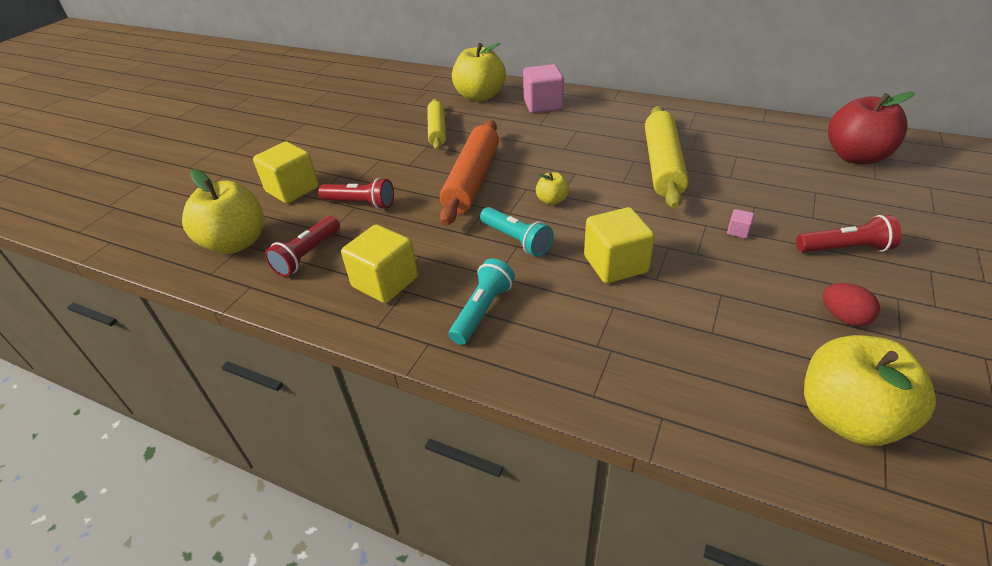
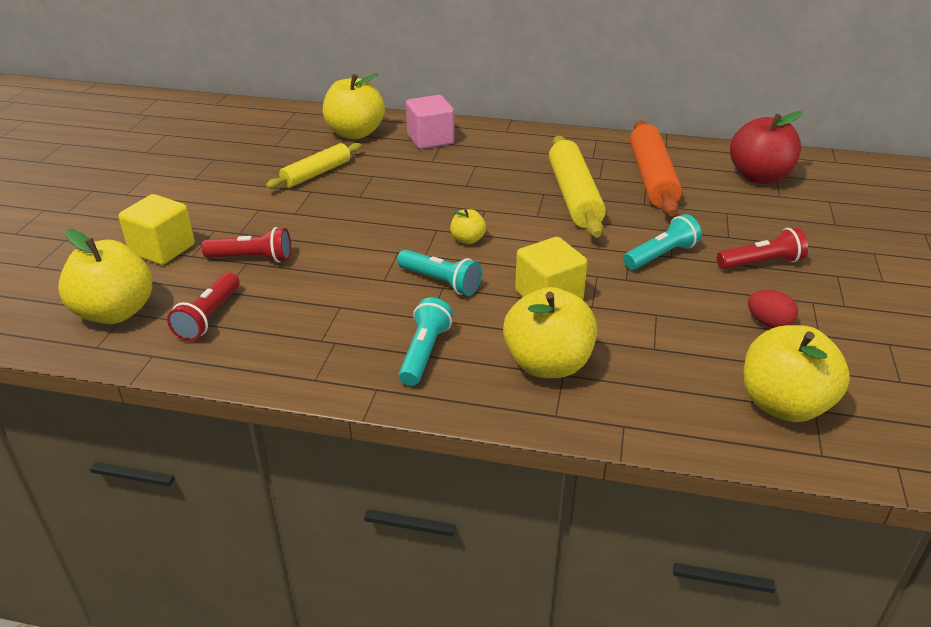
camera: 15 degrees left, 5 degrees down
yellow cube [341,225,418,303] -> none
yellow rolling pin [427,99,446,150] -> yellow rolling pin turned 60 degrees clockwise [266,143,362,189]
orange rolling pin [440,120,499,226] -> orange rolling pin moved to [630,120,682,216]
pink cube [727,209,754,239] -> turquoise flashlight [623,214,702,270]
none -> yellow apple [503,287,597,378]

